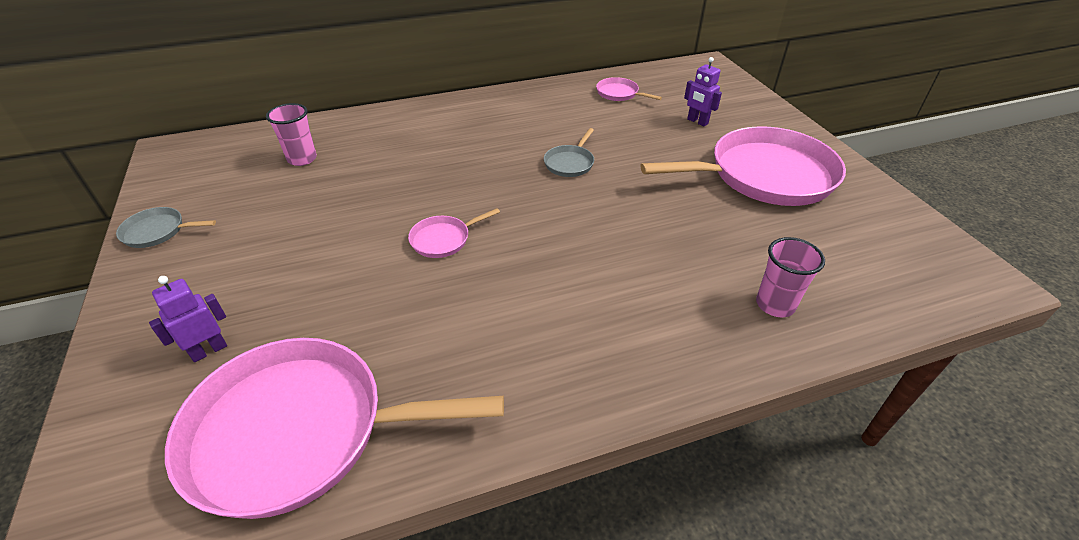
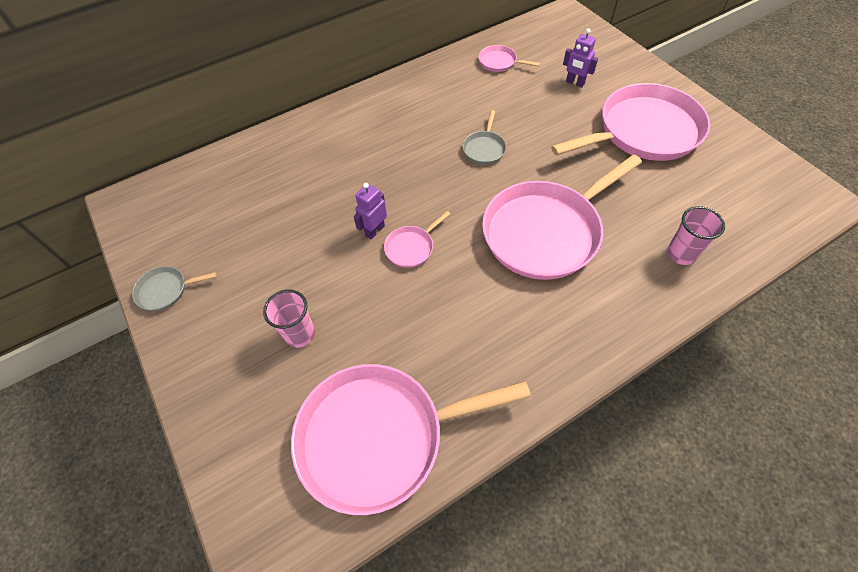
camera: 10 degrees left, 15 degrees up
purple robot [149,276,227,362] -> purple robot moved to [353,183,387,240]
pink cup [266,103,317,166] -> pink cup moved to [263,289,315,348]
none -> pink pan [482,154,642,280]

